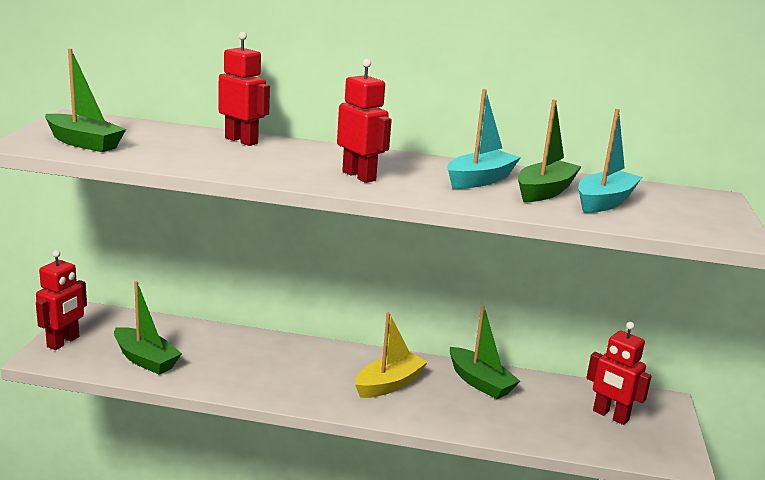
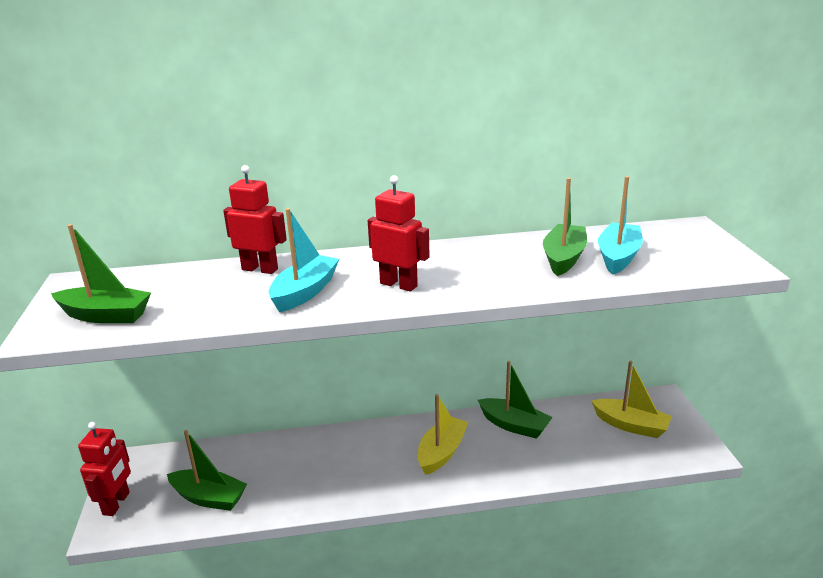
camera: 15 degrees left, 5 degrees up
turquoise boat [447,89,521,189] -> turquoise boat moved to [269,208,339,312]
red robot [586,322,652,425] -> yellow boat [592,361,672,438]

